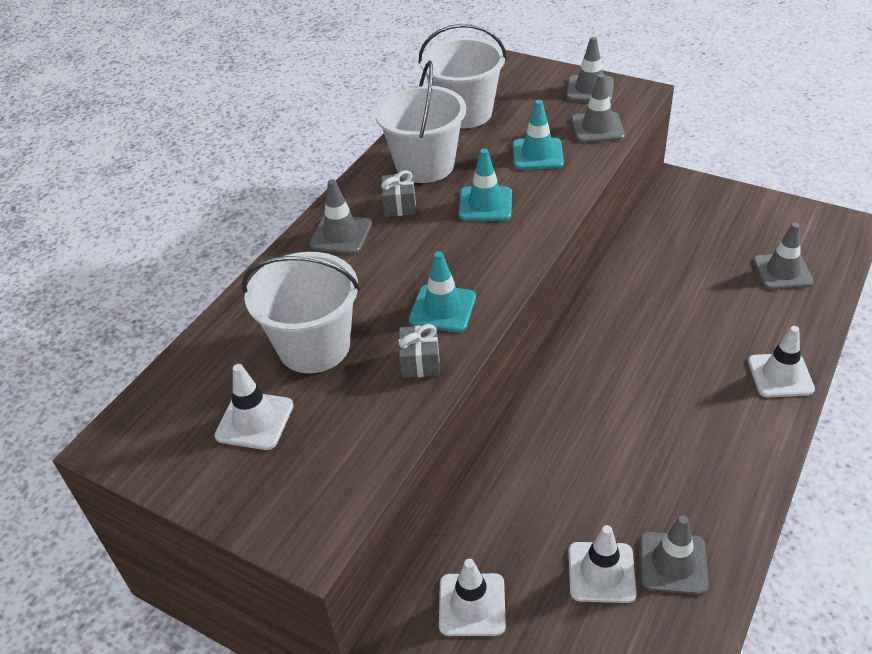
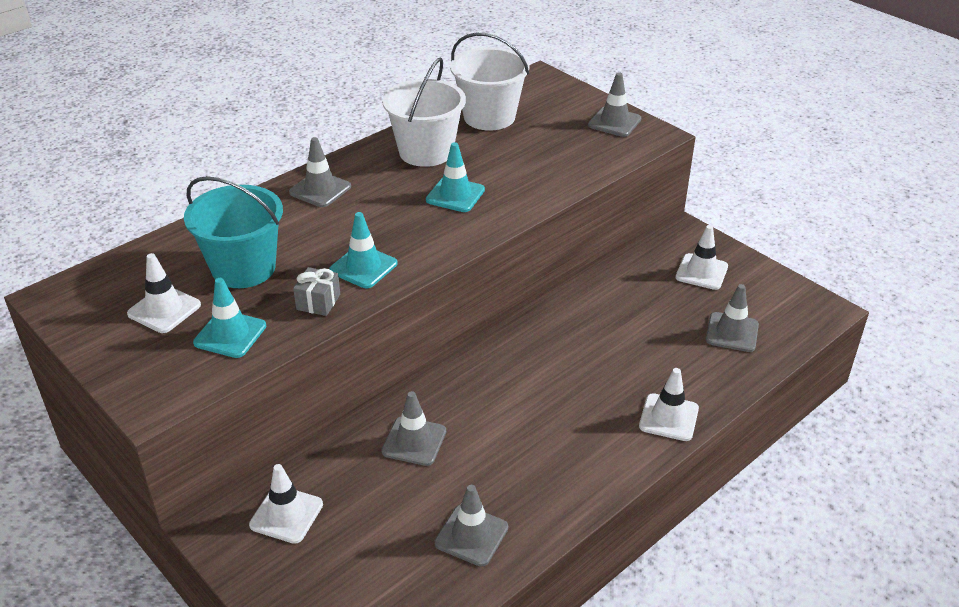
camera: 15 degrees right, 5 degrees down
white bucket [242,252,360,373] -> turquoise bucket [184,176,283,288]
grey gift [381,170,416,217] -> none
turquoise traffic cone [513,100,564,170] -> turquoise traffic cone moved to [193,278,266,358]
white traffic cone [568,525,637,603] -> white traffic cone moved to [676,225,728,290]
grey traffic cone [571,74,625,143] -> grey traffic cone moved to [381,391,446,466]

